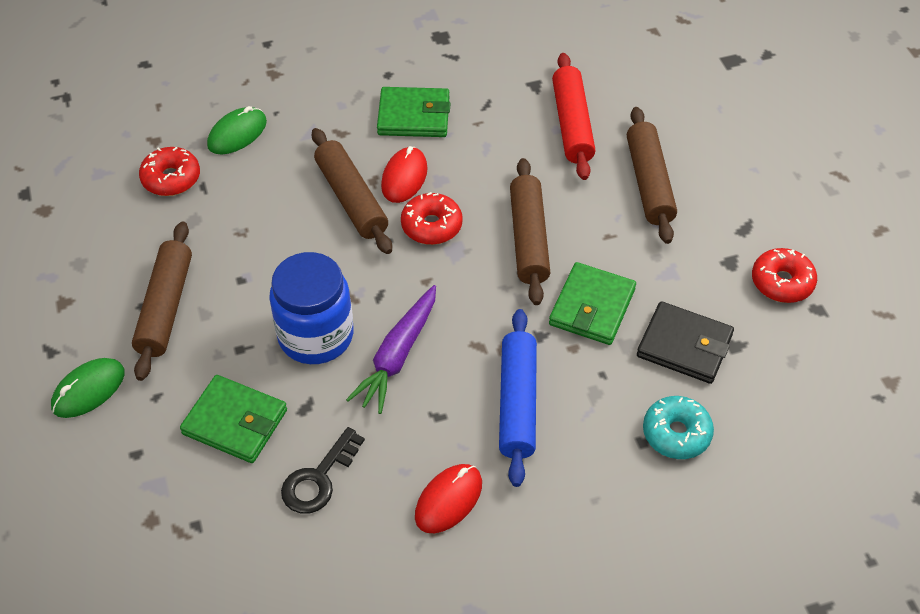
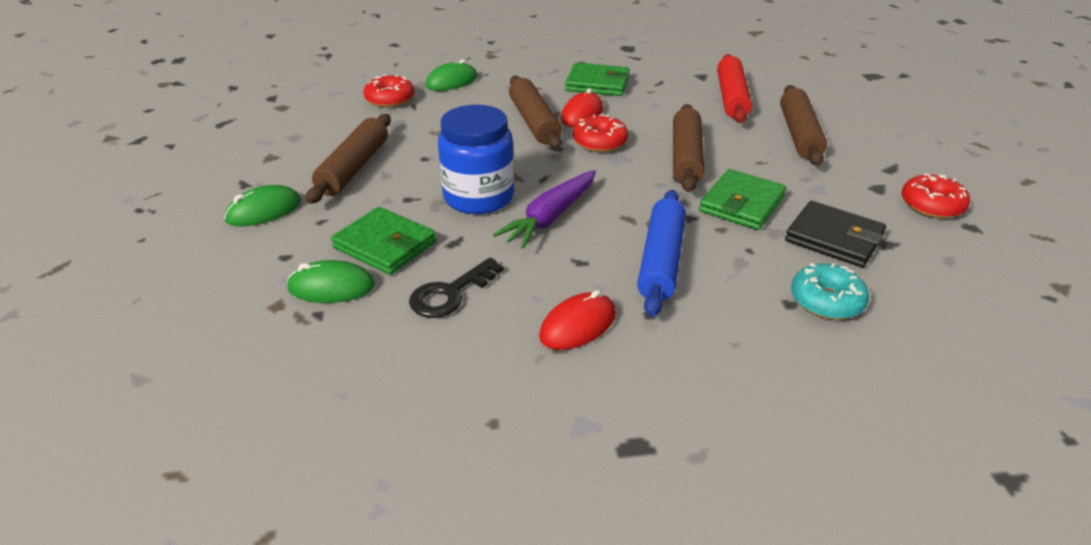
camera: 10 degrees right, 15 degrees down
none -> green mouse [287,260,375,303]

